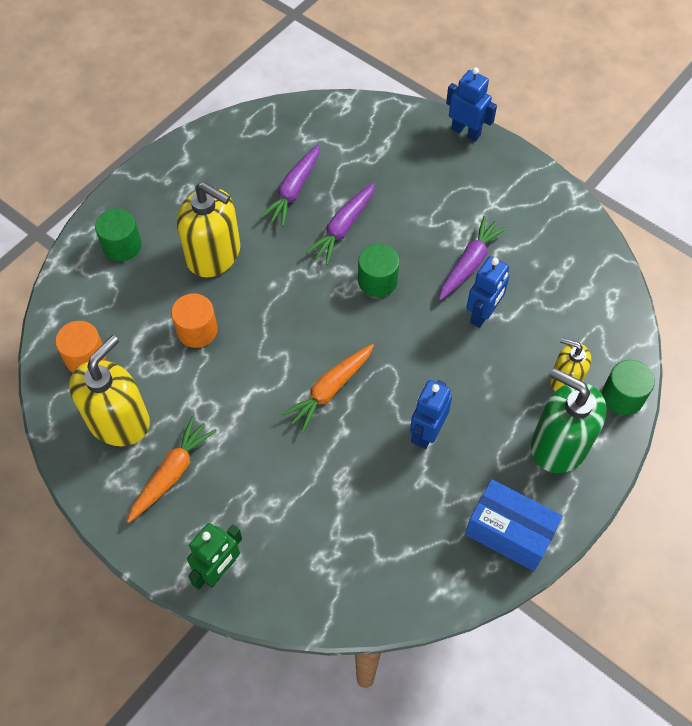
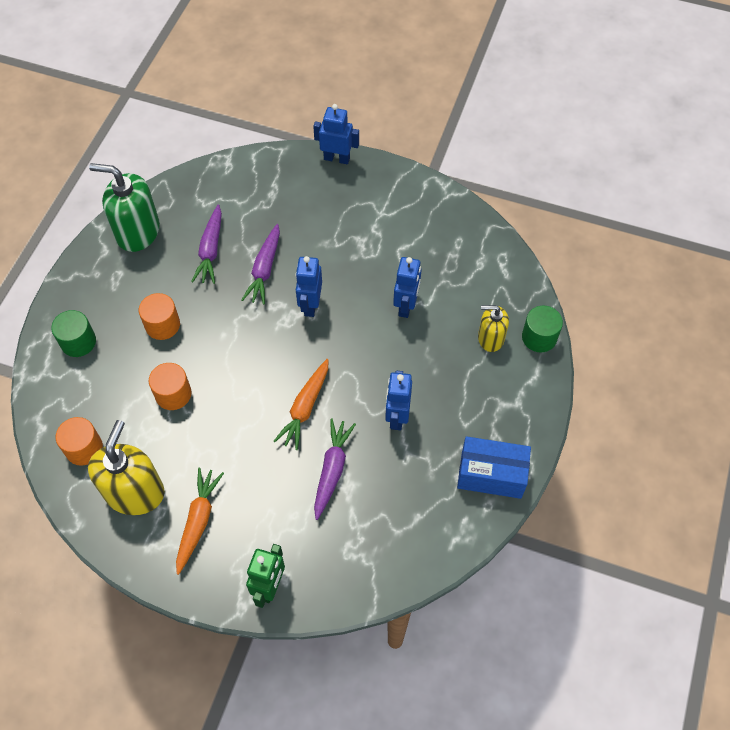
camera: 20 degrees left, 0 degrees up
yellow soap dispenser [177,182,240,277] -> orange cylinder [139,293,180,340]
green cylinder [358,244,399,297] -> blue robot [295,256,322,317]
purple carrot [439,216,507,301] -> purple carrot moved to [314,419,356,520]
green soap dispenser [531,368,607,473] -> green soap dispenser moved to [89,163,160,252]

